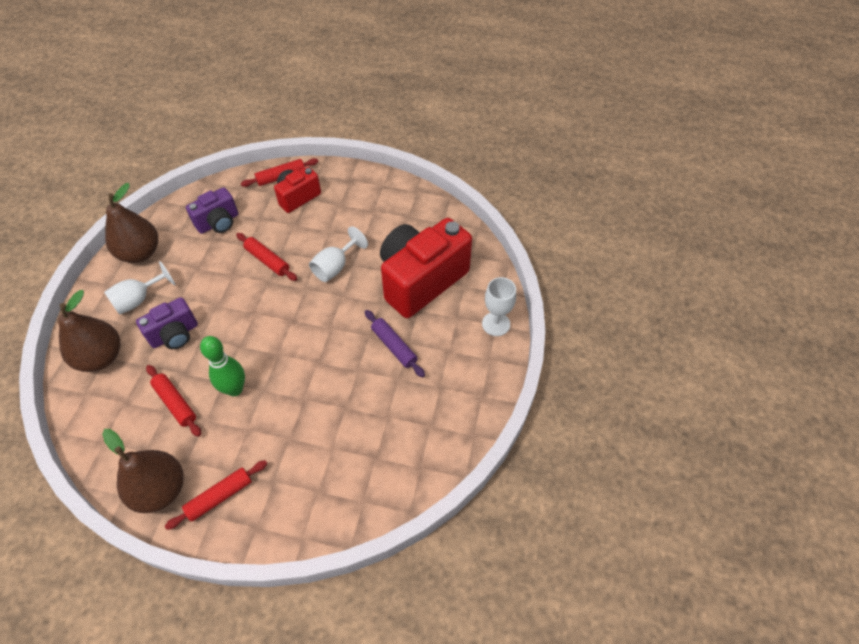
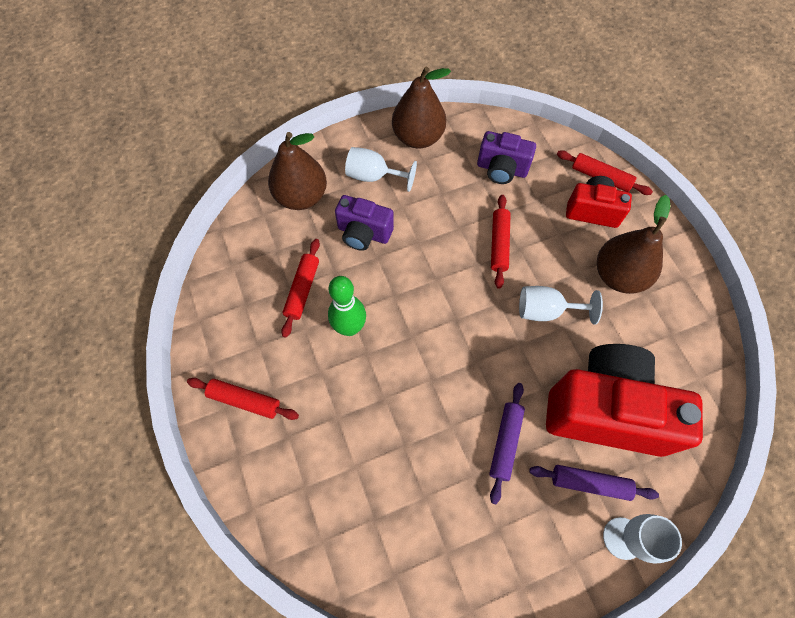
camera: 55 degrees right, 10 degrees up
brown pear [102,429,184,513] -> brown pear moved to [597,195,670,294]
none -> purple rolling pin [529,465,659,501]

